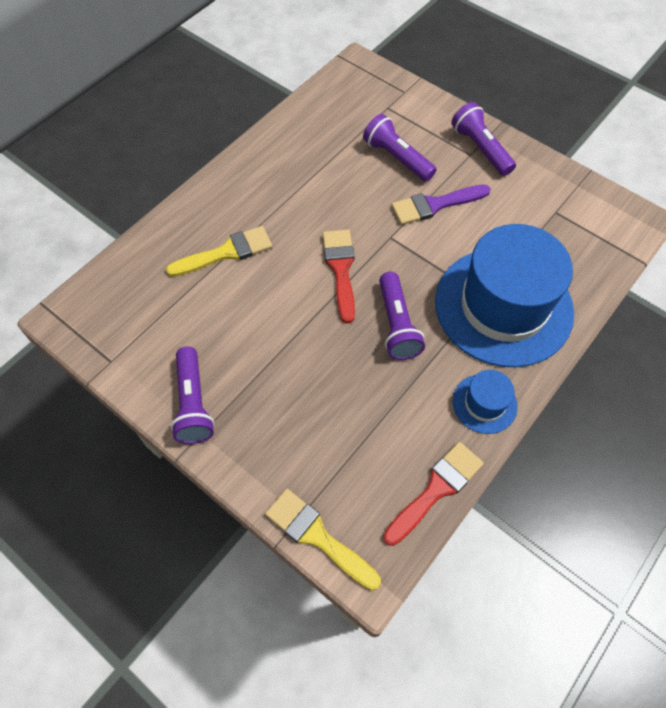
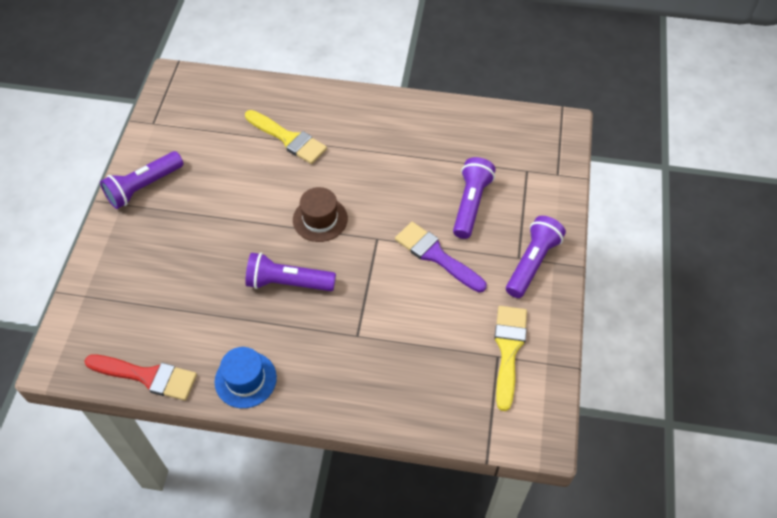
camera: 60 degrees right, 5 degrees down
yellow brush [265,489,381,590] -> yellow brush moved to [494,306,527,411]
red brush [323,230,355,324] -> brown hat [293,187,348,242]
purple flashlight [379,272,425,360] -> purple flashlight turned 45 degrees clockwise [245,253,336,291]
blue hat [435,224,574,367] -> none

